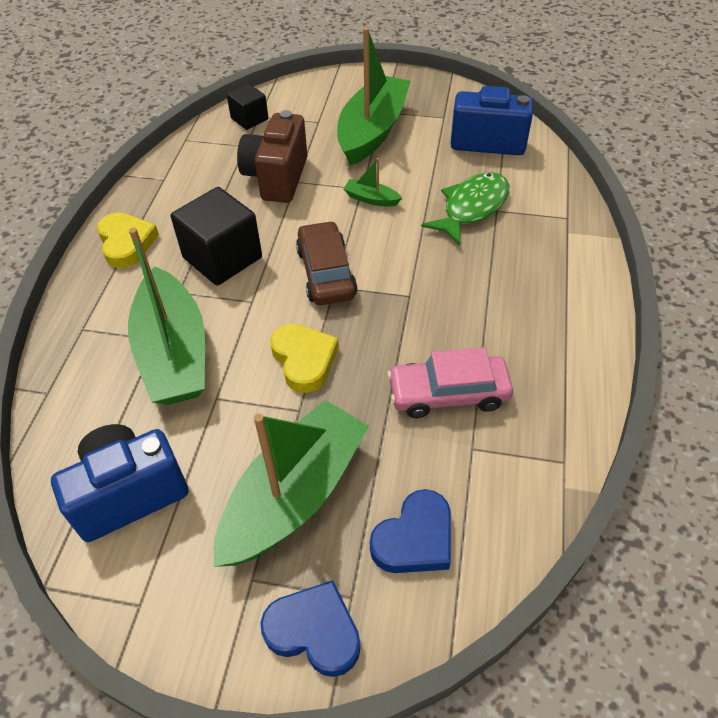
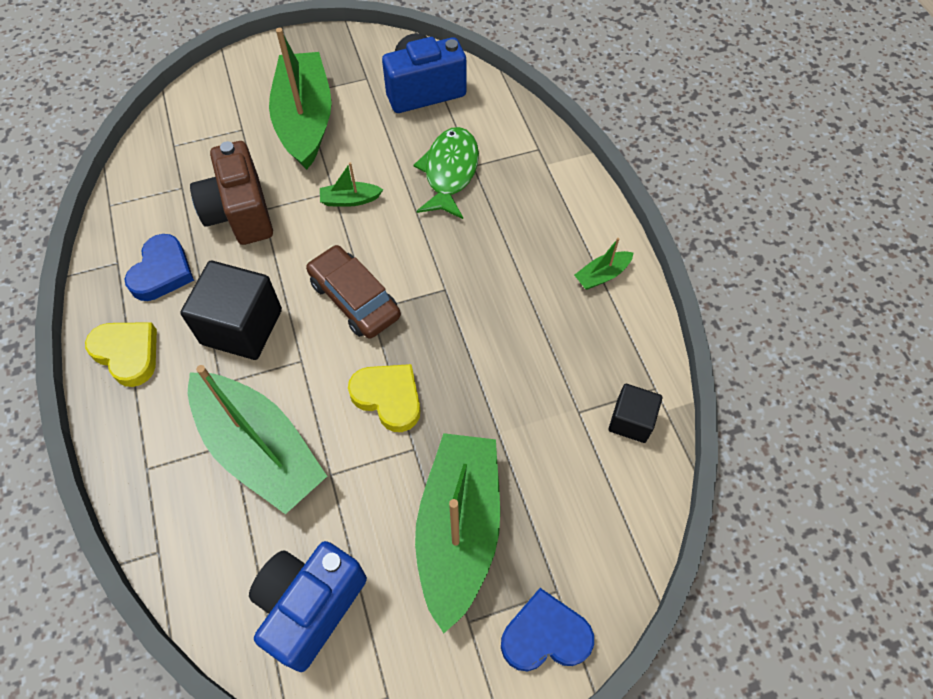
camera: 30 degrees left, 10 degrees up
black cube [227,84,268,130] -> black cube moved to [608,384,662,443]
blue heart [370,489,451,573] -> blue heart moved to [125,234,194,301]
pink car [387,347,513,418] -> none
none -> green boat [574,238,633,290]

